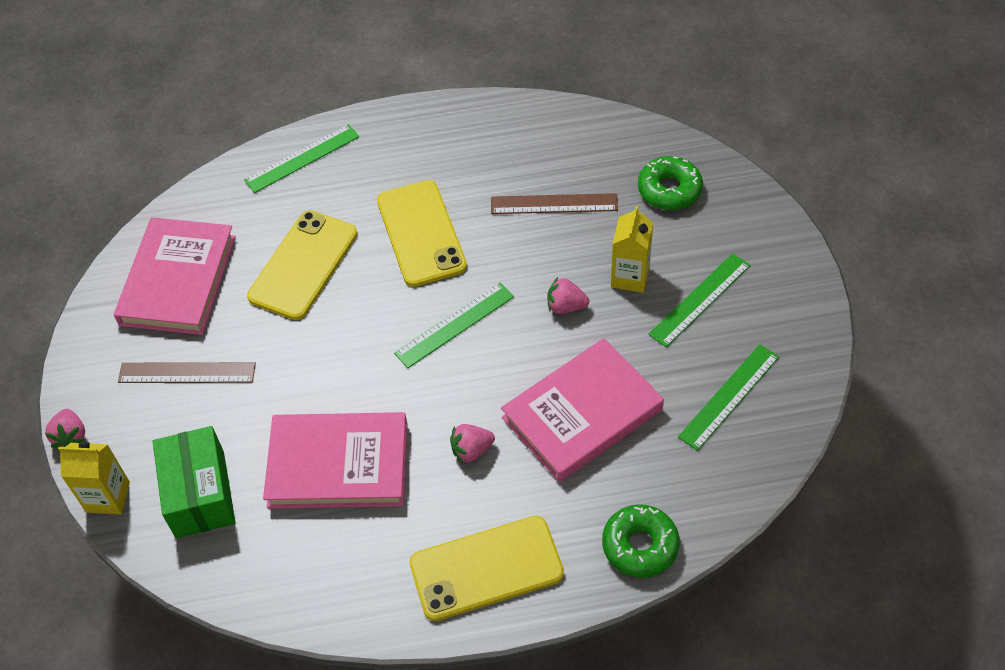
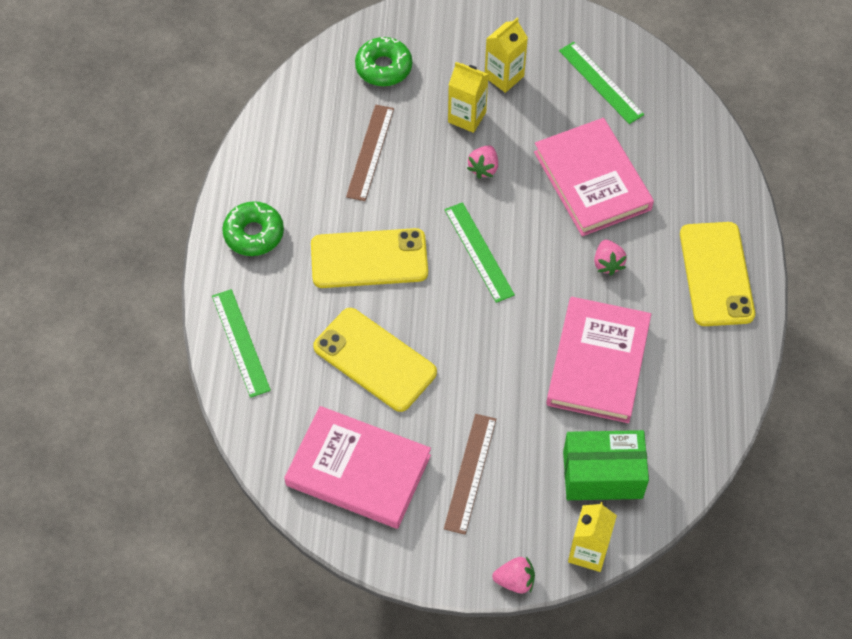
camera: 80 degrees left, 5 degrees up
green donut [602,504,680,578] -> green donut moved to [222,201,284,256]
green ruler [648,253,750,347] -> yellow carton [485,18,528,93]

